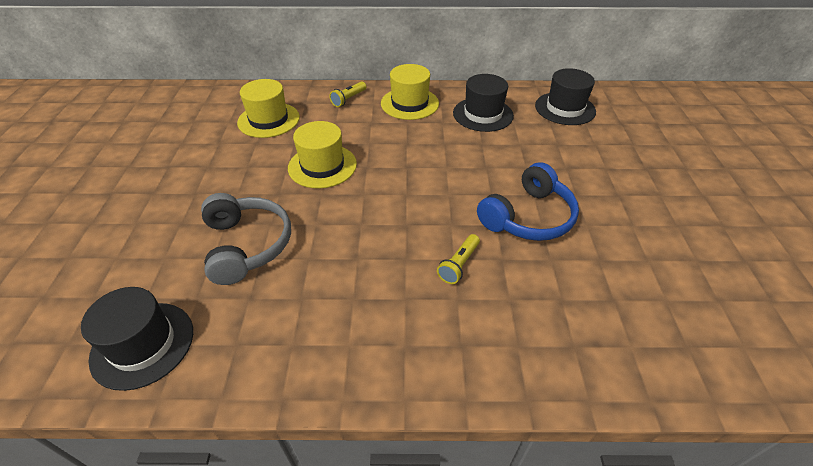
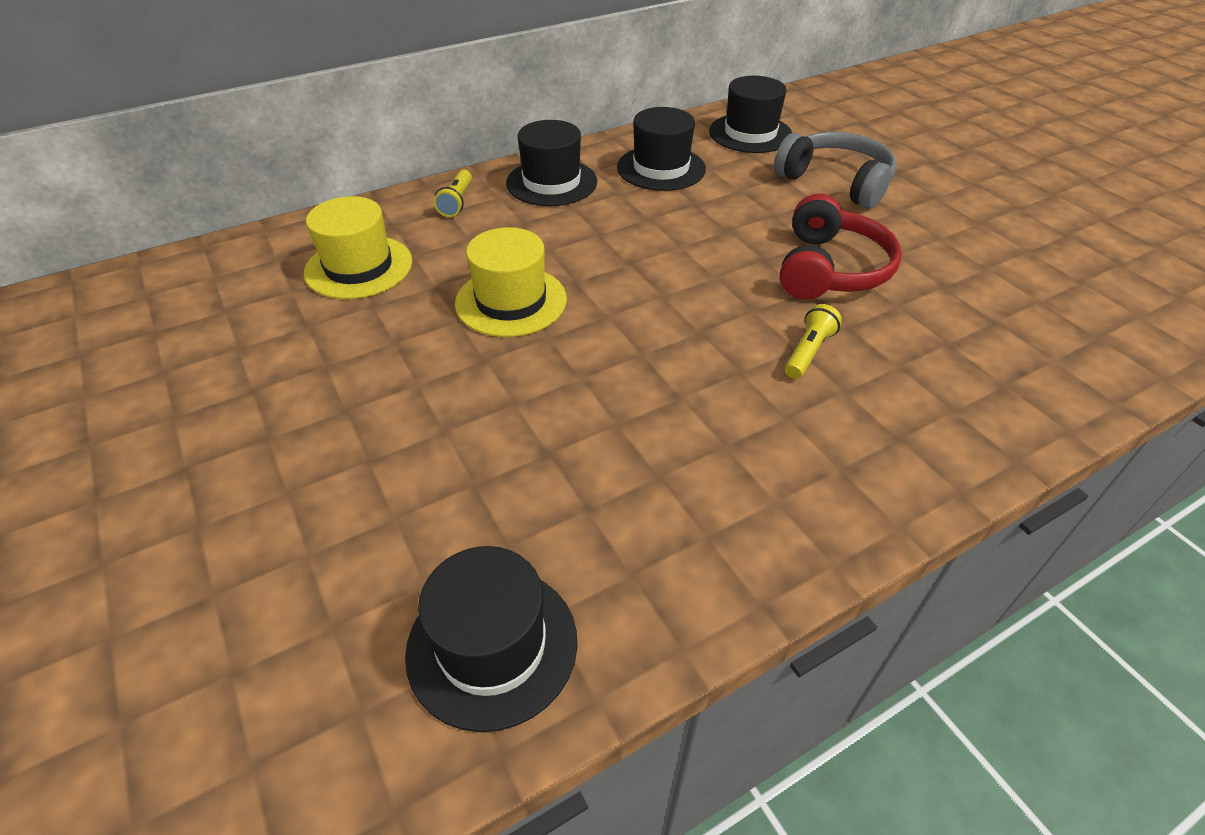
camera: 30 degrees left, 0 degrees up
grey headphones [201,193,291,285] -> grey headphones moved to [774,132,897,208]
yellow hat [381,64,439,120] -> black hat [506,120,597,206]
yellow flashlight [437,234,480,284] -> yellow flashlight turned 150 degrees counterclockwise [785,304,842,379]
blue headphones [477,162,579,241] -> red headphones [780,194,902,300]

